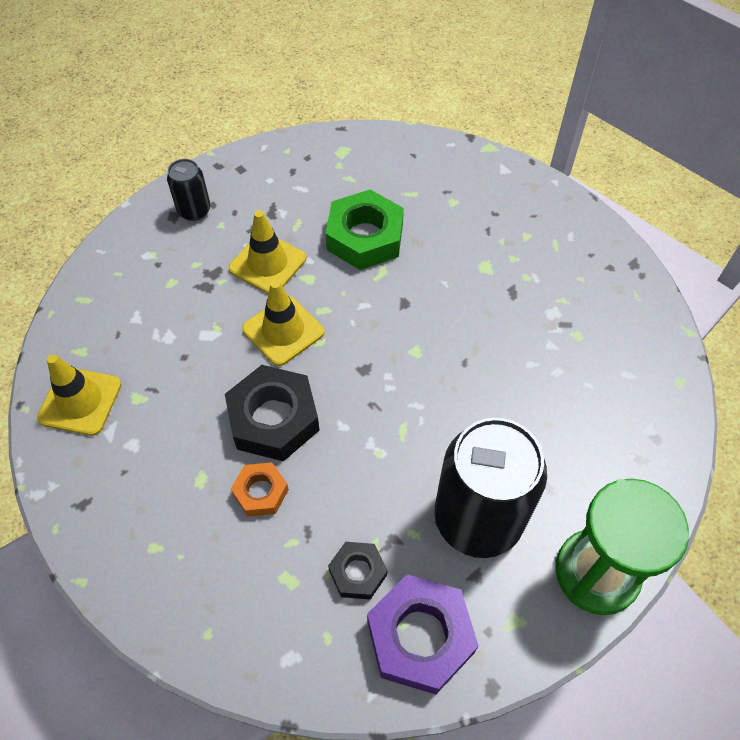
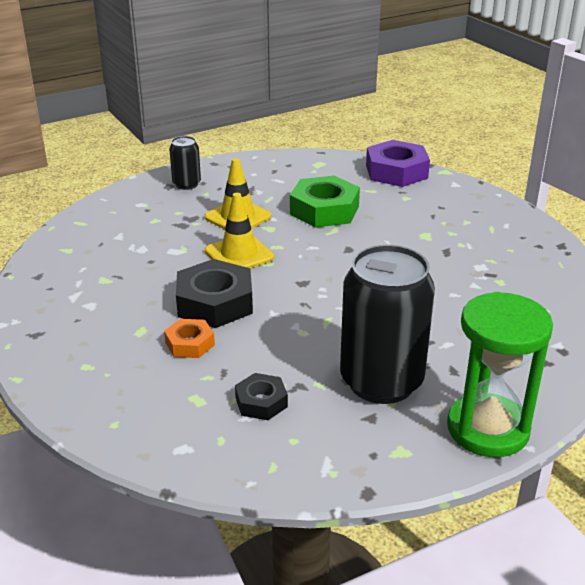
camera: 10 degrees right, 25 degrees down
yellow traffic cone [37,354,122,436] -> none
purple nut [367,574,479,695] -> purple nut moved to [366,140,430,187]

